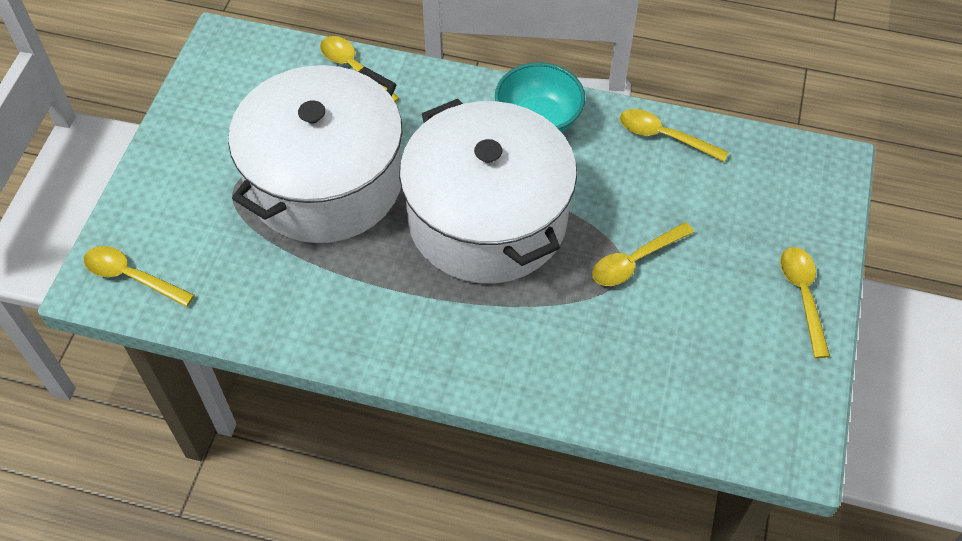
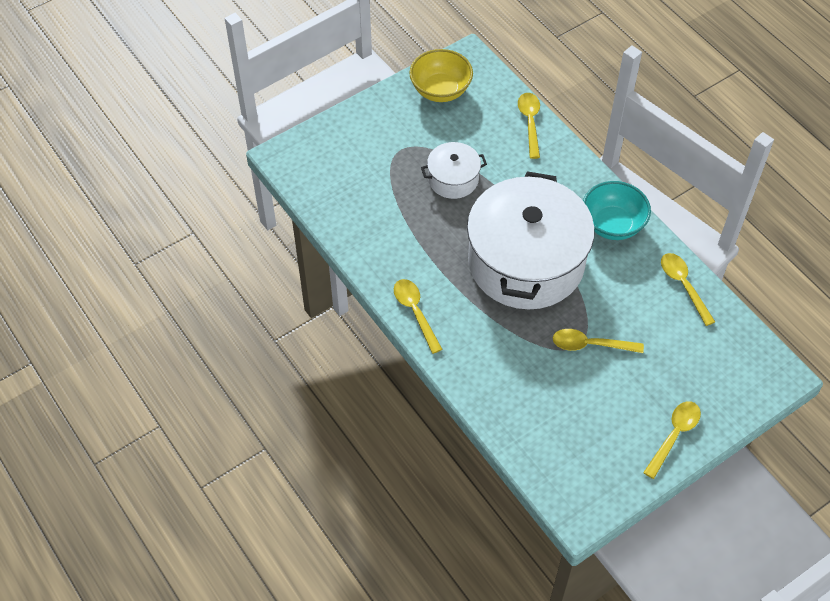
camera: 40 degrees right, 0 degrees up
yellow spoon [84,246,195,307] -> yellow spoon moved to [394,279,443,354]
white pot [228,65,402,243] -> white pot [421,142,487,199], size x0.45
none -> yellow bowl [409,49,473,102]

